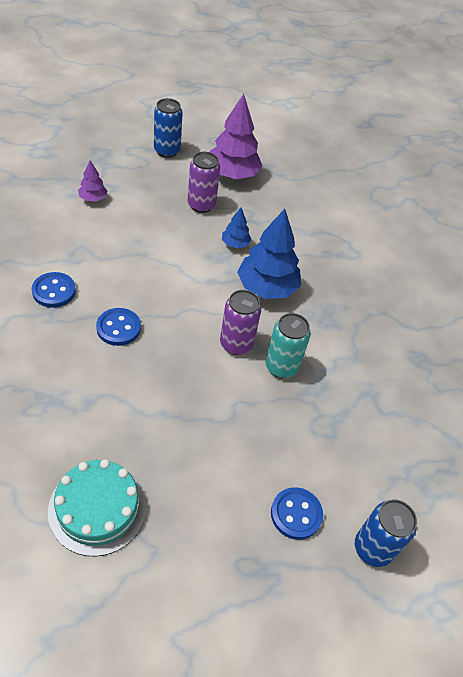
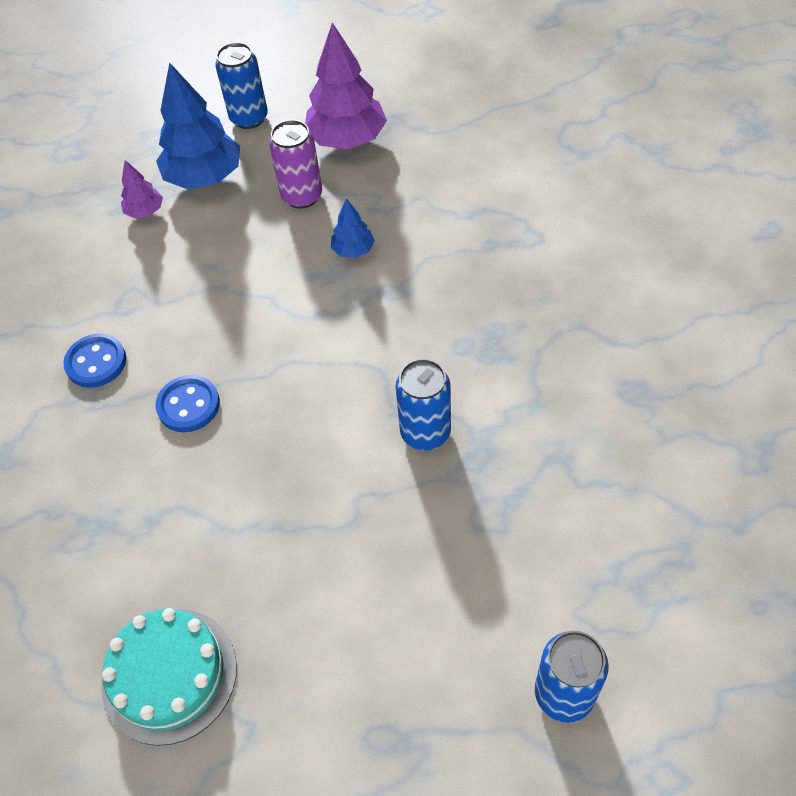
camera: 10 degrees right, 5 degrees up
purple can [220,290,261,355] -> none
blue tree [237,209,301,299] -> blue tree moved to [156,62,240,189]
turquoise can [265,313,311,378] -> blue can [395,359,451,450]
blue button [271,487,323,540] -> none

